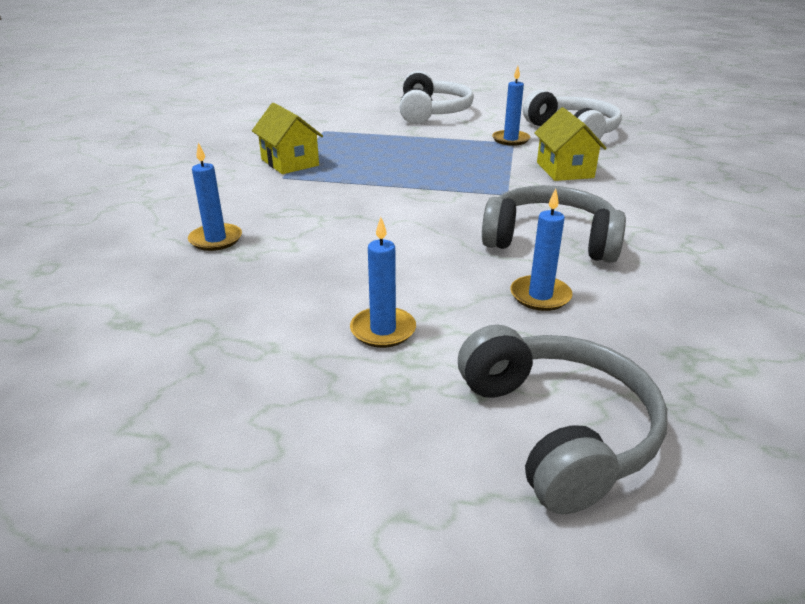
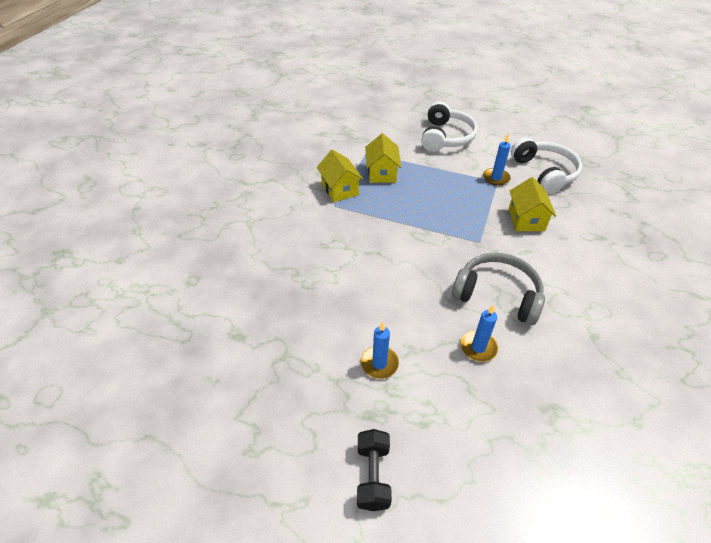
camera: 10 degrees right, 15 degrees up
blue candle [188,143,242,251] -> none
grey headphones [458,325,667,514] -> none
none -> black dumbbell [357,429,392,511]
none -> yellow house [365,134,401,183]

